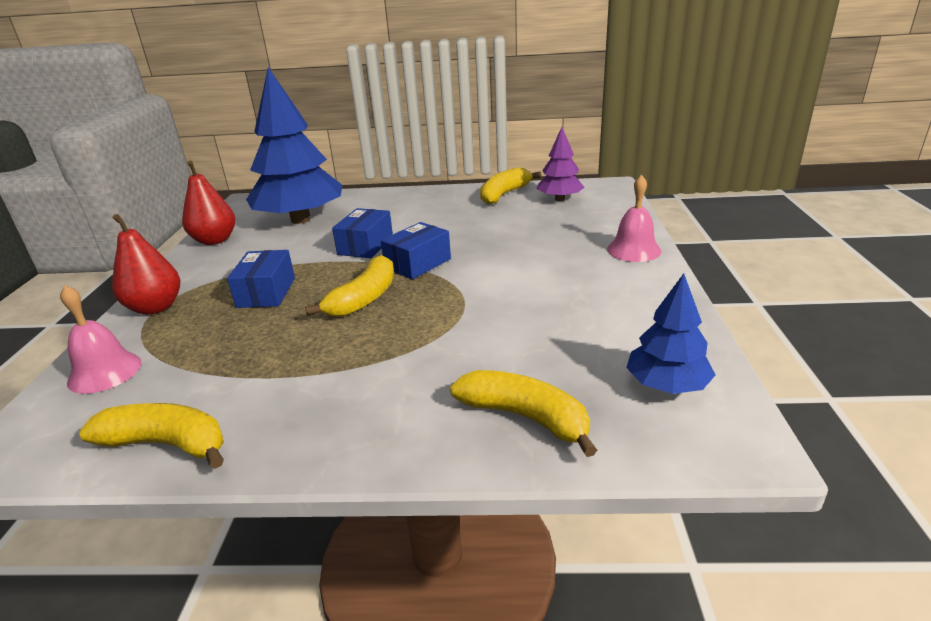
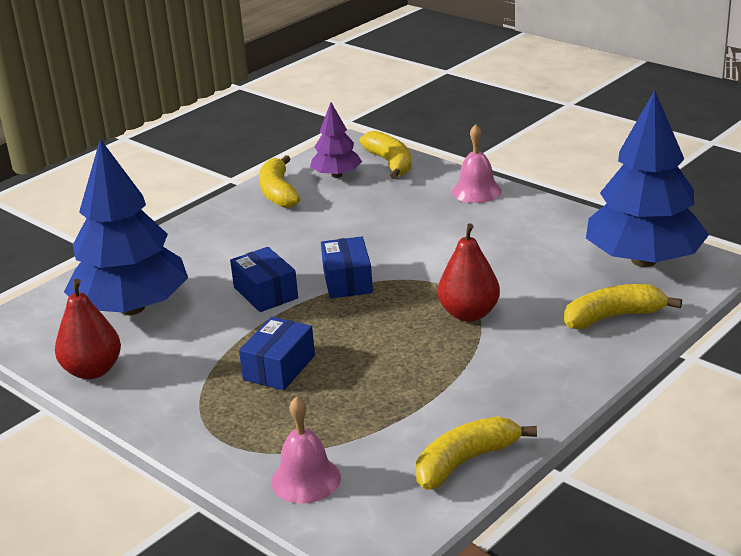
camera: 50 degrees left, 0 degrees up
red pear [112,214,180,315] -> red pear moved to [438,223,500,321]
blue box [227,250,295,308] -> blue box turned 75 degrees clockwise [239,317,315,390]
yellow banana [305,255,394,317] -> yellow banana moved to [359,131,412,179]
blue tree [626,273,715,394] -> blue tree [586,90,709,267], size x1.97

